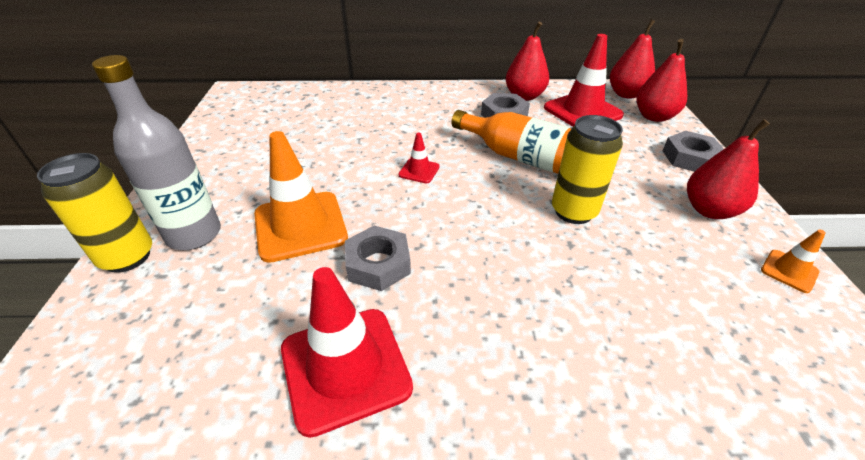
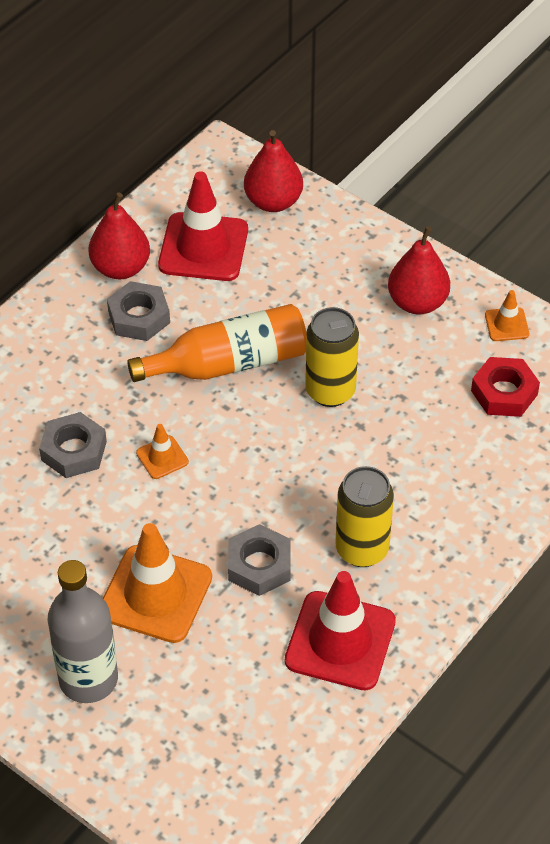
camera: 50 degrees left, 10 degrees up
yellow can [37,153,152,273] -> yellow can moved to [335,466,394,567]
red traffic cone [398,133,440,183] -> orange traffic cone [136,424,189,479]
red pear [610,19,655,99] -> none
grey nut [663,131,724,172] -> grey nut moved to [39,412,107,478]
none -> red nut [471,357,540,417]

